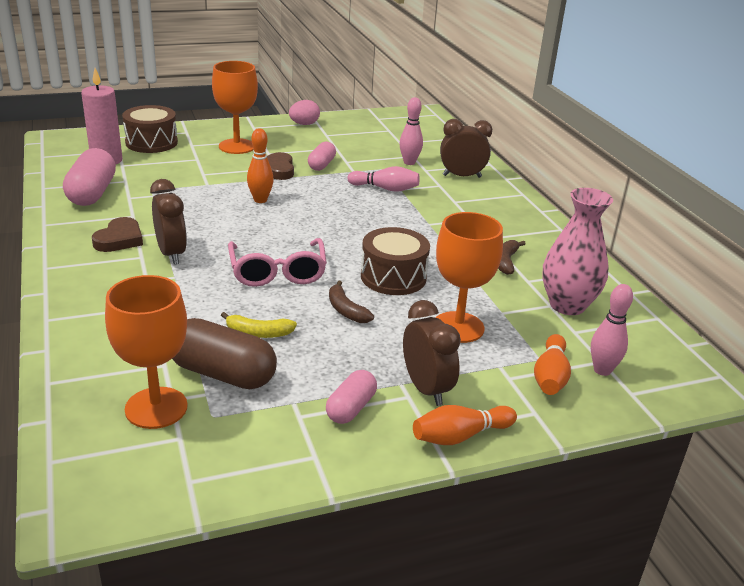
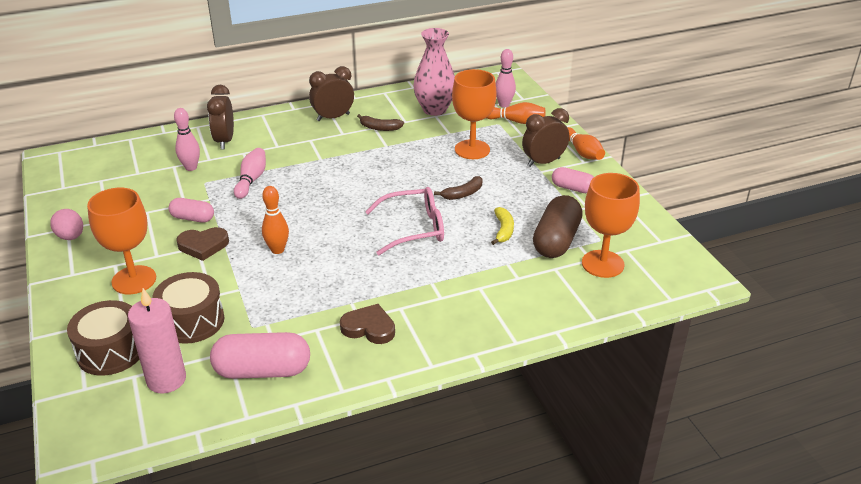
camera: 90 degrees left, 5 degrees up
brown clock [150,179,187,264] -> brown clock moved to [309,66,354,121]
brown drum [361,227,430,295] -> brown drum moved to [152,272,224,344]

